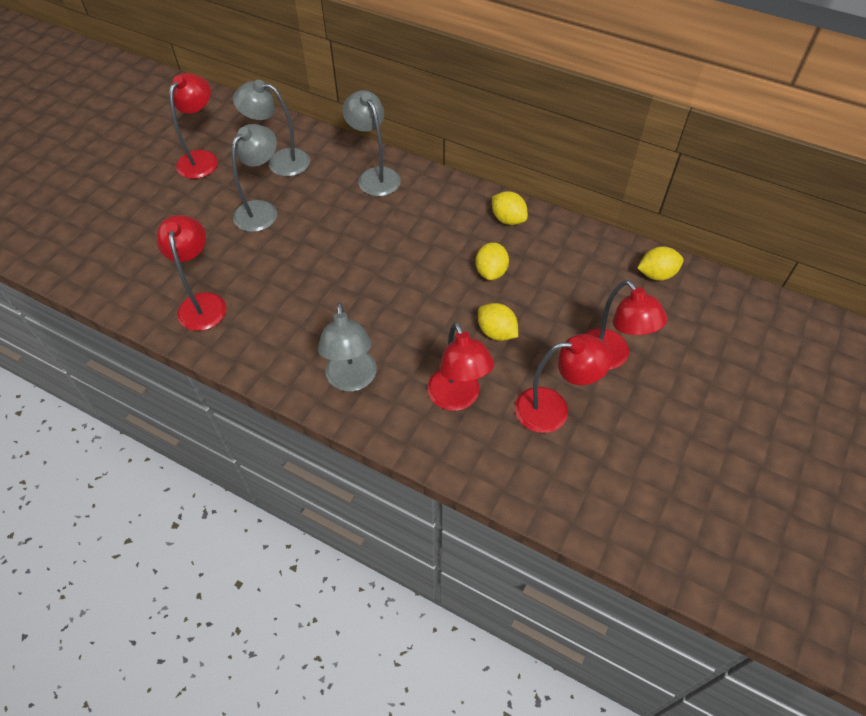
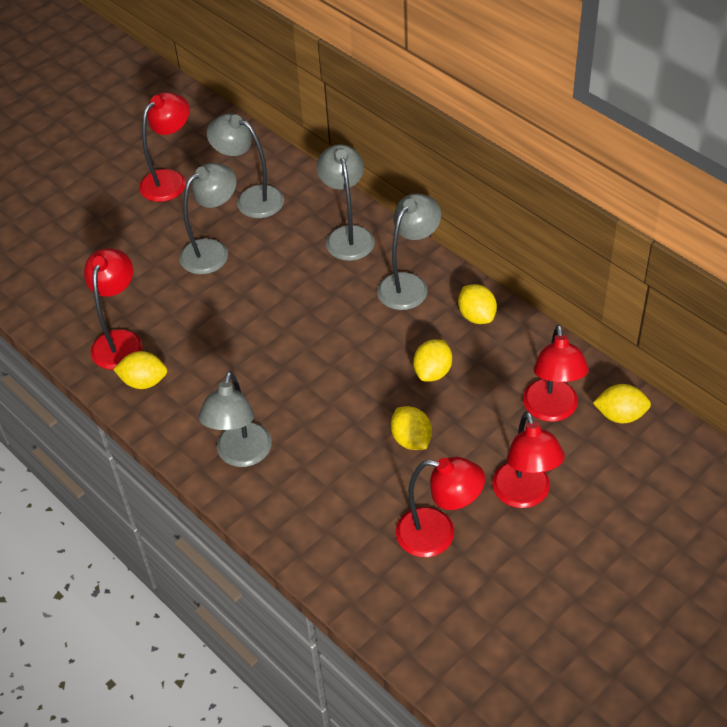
camera: 20 degrees right, 5 degrees down
red lamp [427,322,494,411] -> red lamp moved to [523,325,589,422]
none -> yellow lemon [113,351,167,389]
none -> grey lamp [377,194,441,310]

